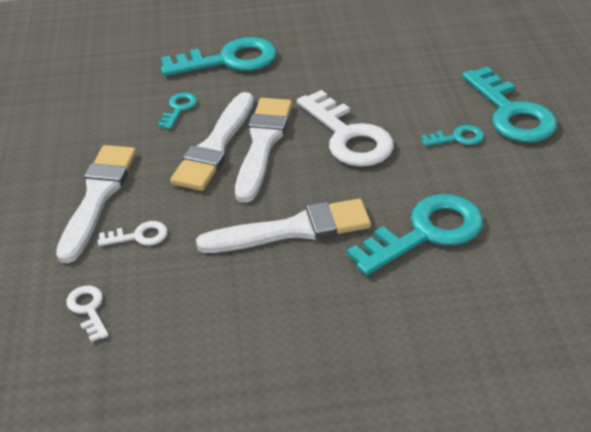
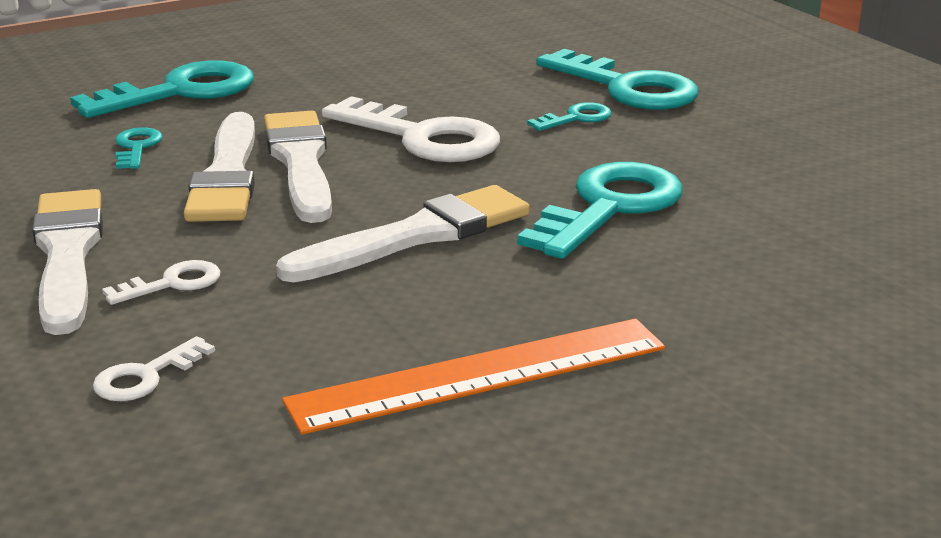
camera: 25 degrees left, 15 degrees down
white key [66,286,109,342] -> white key turned 90 degrees counterclockwise [93,336,215,401]
none -> orange ruler [282,319,665,435]

